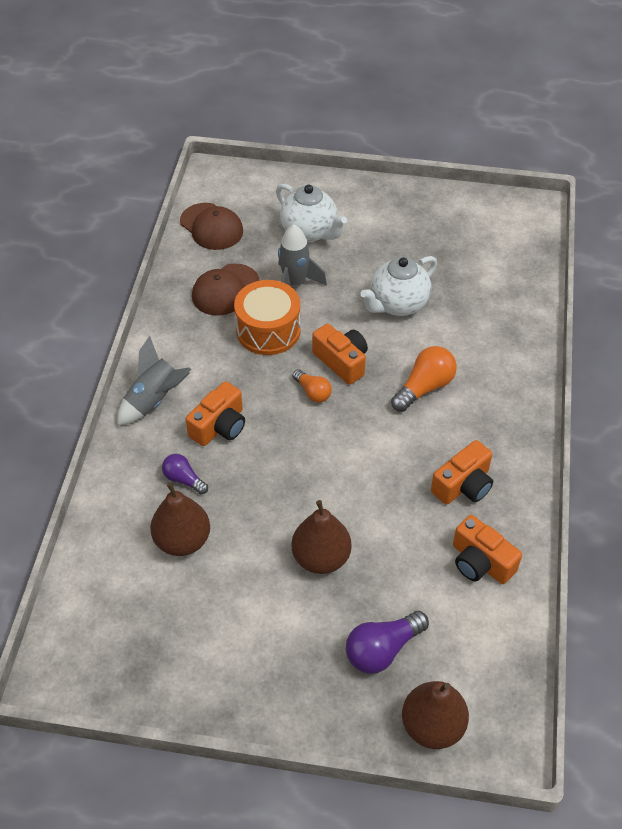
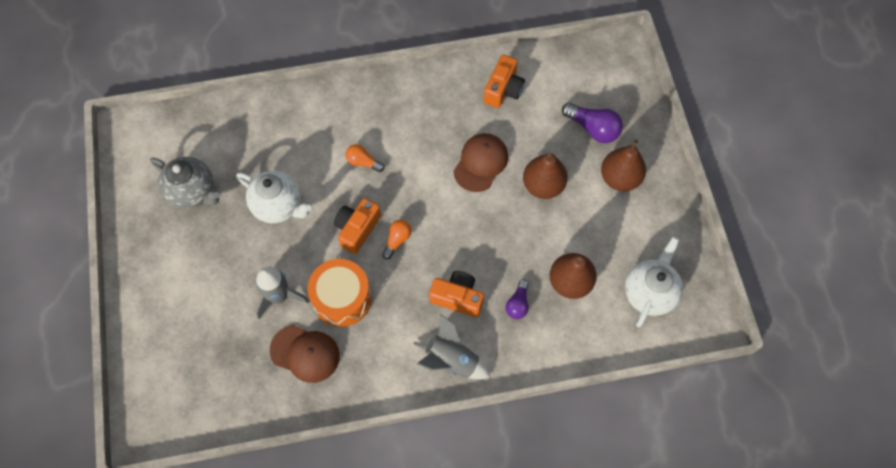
camera: 110 degrees left, 15 degrees up
brown cap [180,203,243,250] -> brown cap moved to [453,133,508,192]
white teapot [276,184,347,242] -> white teapot moved to [625,237,683,327]
orange light bulb [391,346,457,412] -> orange light bulb [345,144,384,172], size x0.62
brown pear [402,681,469,749] -> brown pear moved to [601,140,646,191]
orange camera [431,440,493,505] -> none
none -> grey teapot [150,157,219,209]

